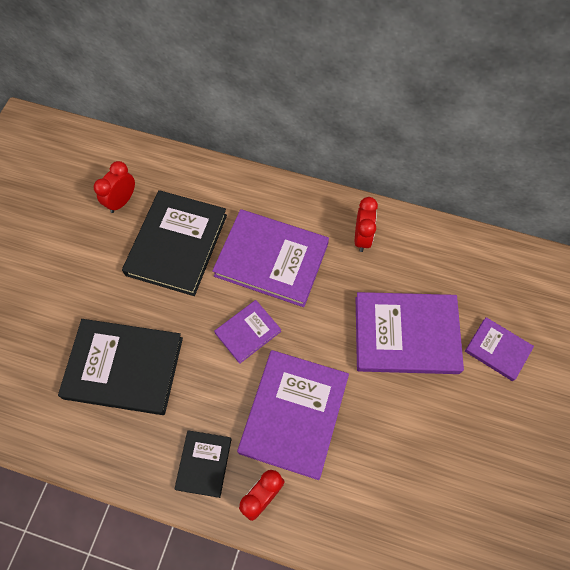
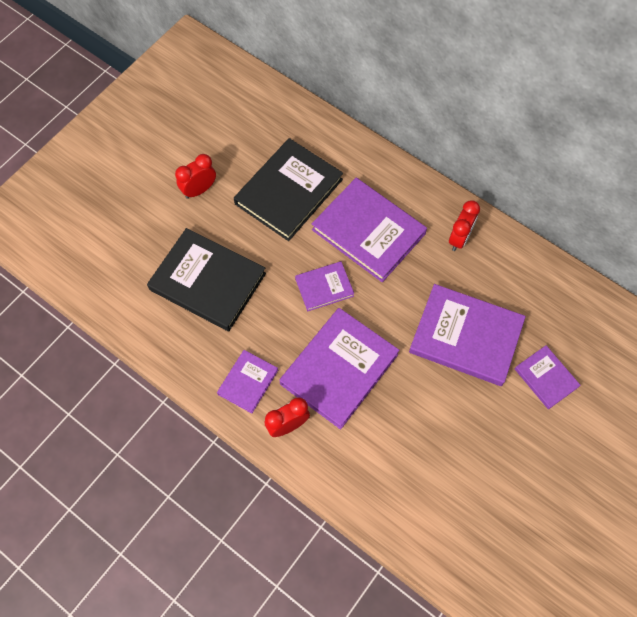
camera: 20 degrees right, 0 degrees up
red clock [94,161,135,213] -> red clock moved to [175,154,216,199]
black book [175,430,232,498] -> purple book [217,350,278,413]

